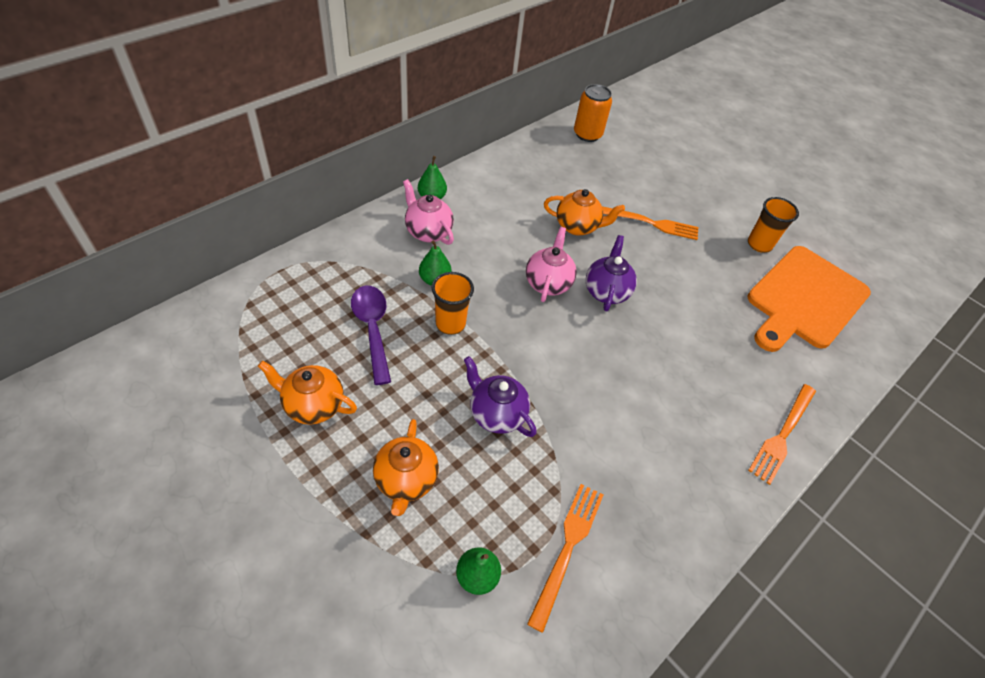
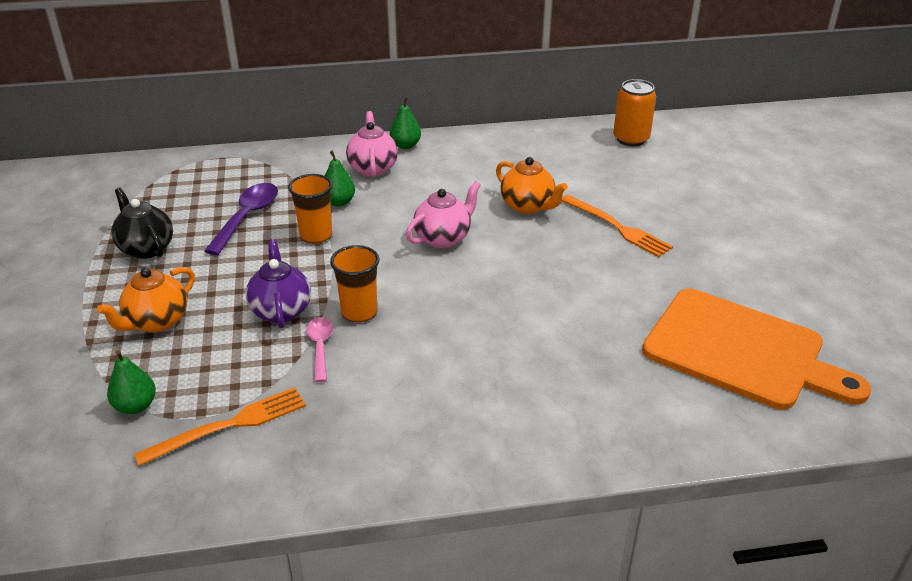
camera: 40 degrees right, 15 degrees down
orange teapot [258,361,357,425] -> black teapot [111,188,173,259]
purple teapot [586,235,637,311] -> none
orange cup [748,197,799,253] -> orange cup moved to [330,245,380,323]
orange cutting board [748,246,871,352] -> orange cutting board turned 135 degrees counterclockwise [642,289,871,410]
orange fork [748,384,816,485] -> none
none -> pink spoon [306,317,333,382]

